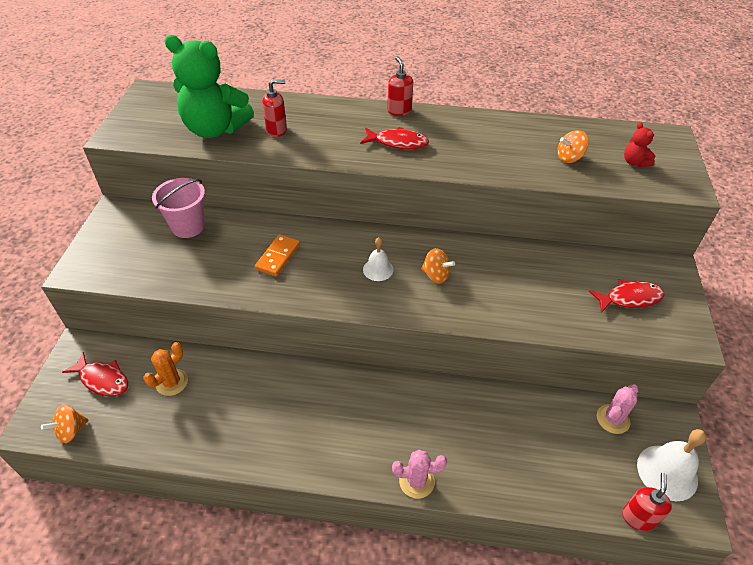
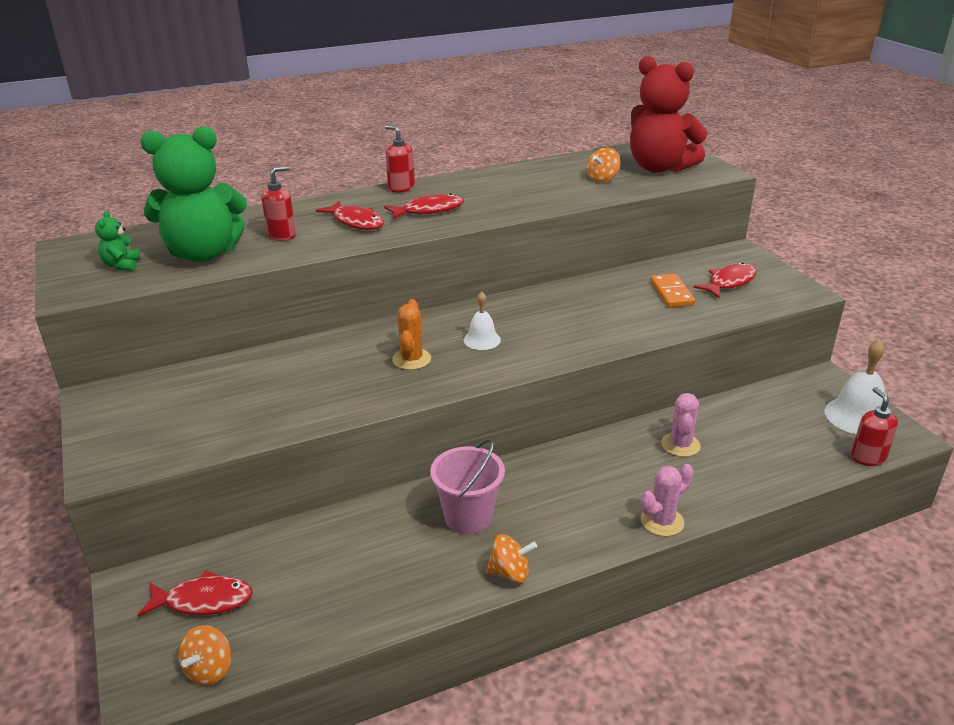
camera: 30 degrees left, 15 degrees down
orange cactus [143,342,188,396] -> orange cactus moved to [392,299,431,370]
pink bucket [152,178,205,238] -> pink bucket moved to [430,438,505,534]
orange domino [255,234,300,276] -> orange domino moved to [650,274,695,307]
orange spinning top [421,248,455,284] -> orange spinning top moved to [485,534,537,583]
pink cactus [597,384,639,434] -> pink cactus moved to [661,393,701,457]
red teddy bear [624,122,655,167] -> red teddy bear [630,56,708,173], size x2.44
none -> green teddy bear [95,211,141,271]
none -> red fish [316,201,384,230]

